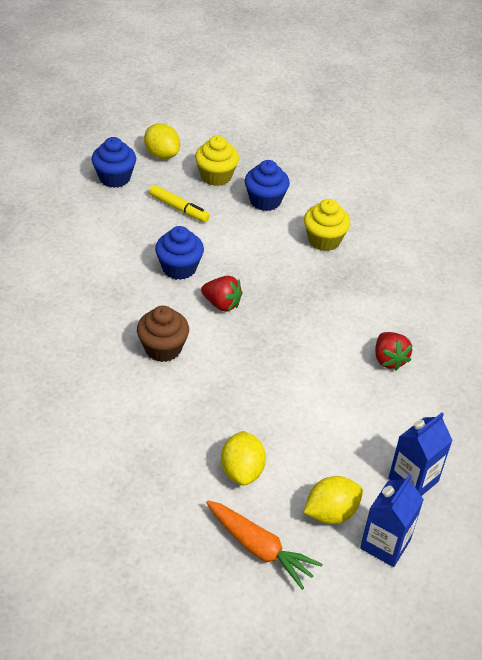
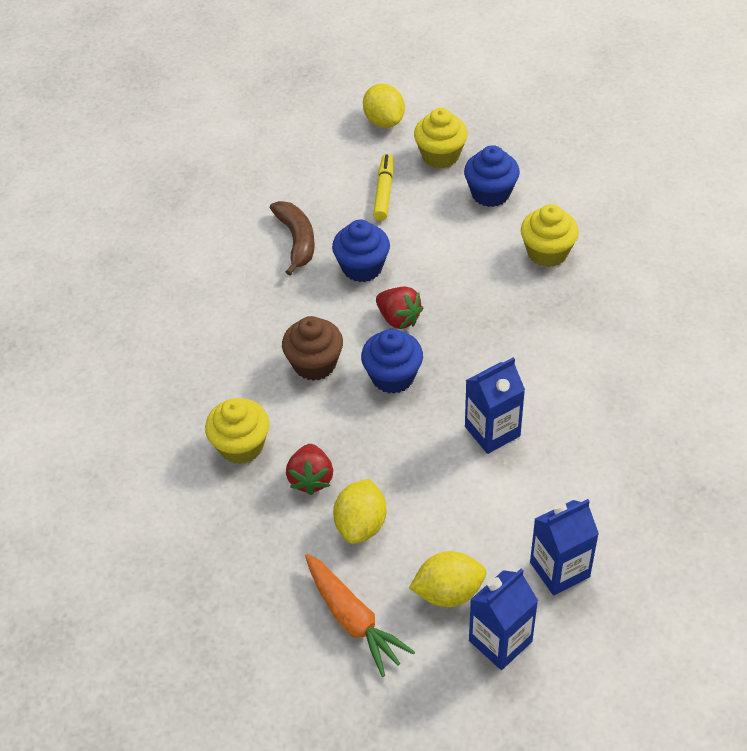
camera: 20 degrees right, 5 degrees up
blue cupcake [92,137,136,188] -> blue cupcake moved to [361,329,423,394]
yellow marker [149,185,210,222] -> yellow marker turned 135 degrees counterclockwise [373,154,393,221]
red strawberry [375,332,412,370] -> red strawberry moved to [286,444,333,495]
none -> yellow cupcake [205,398,269,464]
none -> brown banana [270,201,315,276]
none -> blue carton [465,357,525,454]

